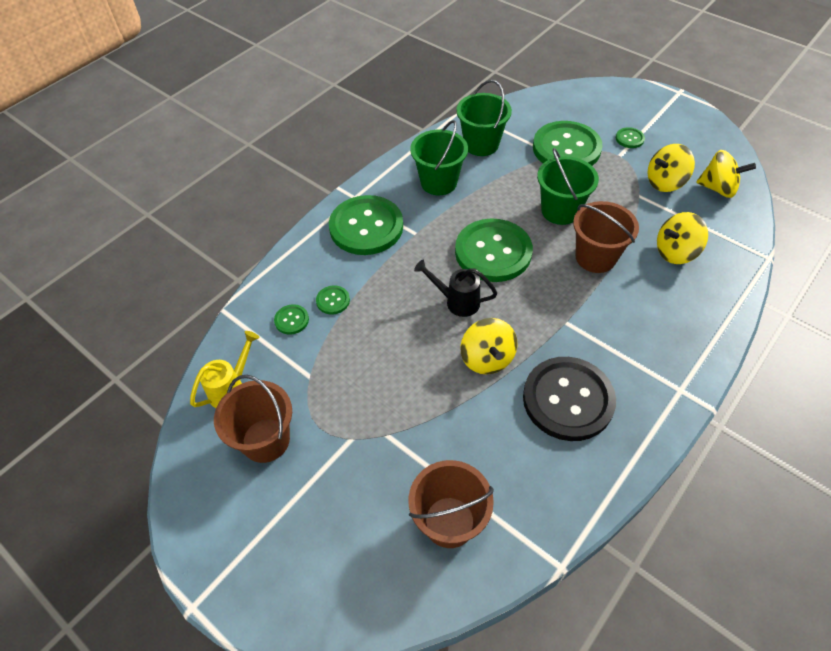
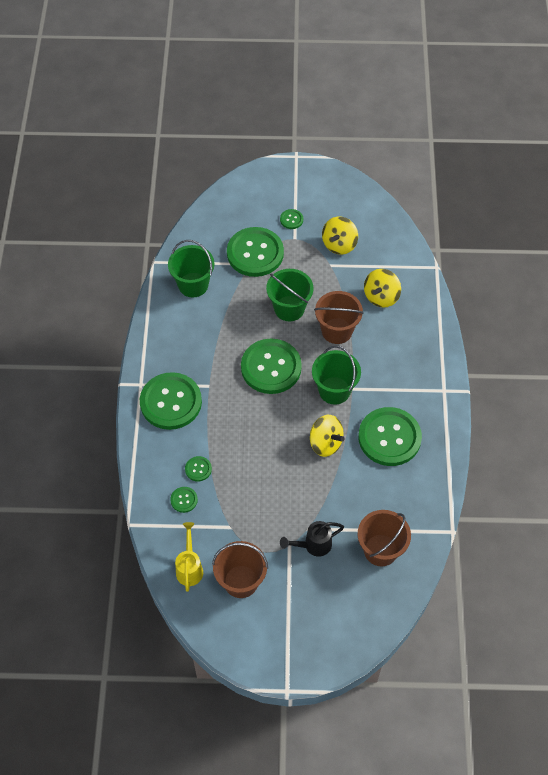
camera: 40 degrees left, 5 degrees up
green bucket [410,120,468,195] -> green bucket moved to [312,346,361,404]
black watering can [414,260,497,317] -> black watering can moved to [280,521,344,557]
black button [523,357,616,441] -> green button [358,407,422,466]
yellow spinning top [696,150,756,198] -> none

